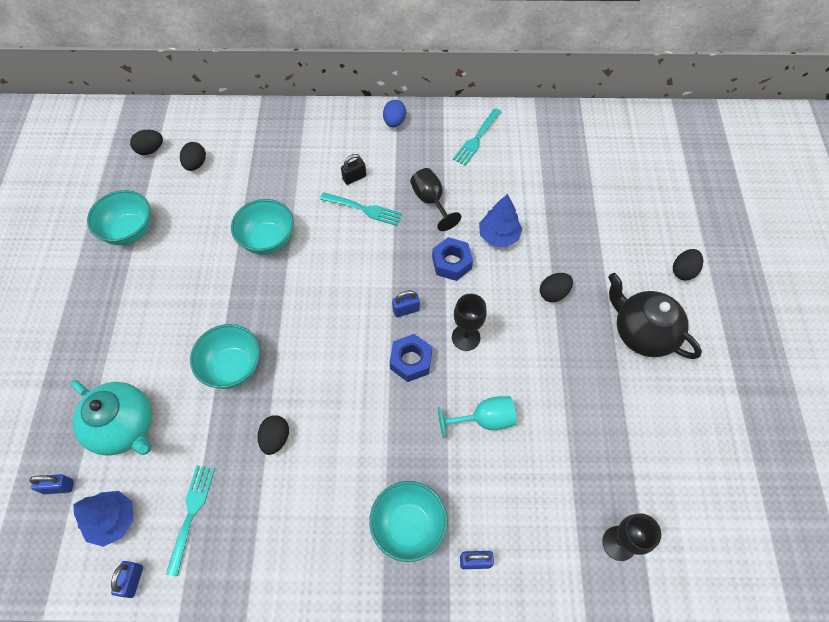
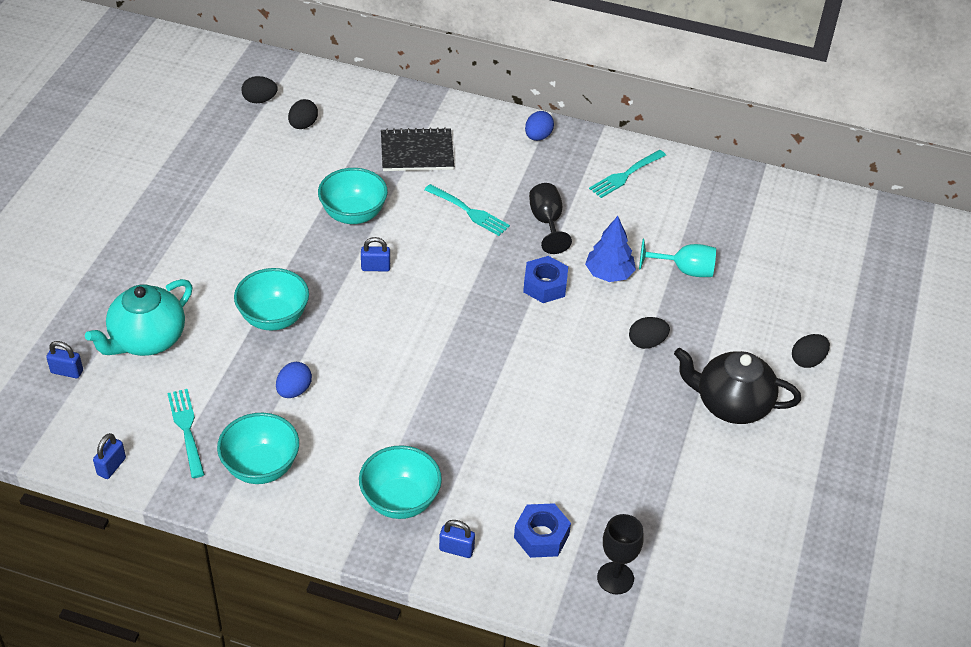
camera: 15 degrees right, 15 degrees down
turquoise teapot [71,380,152,456] -> turquoise teapot turned 75 degrees clockwise [85,279,192,356]
blue tree [73,491,134,547] -> none
turquoise bowl [87,190,151,245] -> turquoise bowl moved to [217,413,299,484]
turquoise fork [166,465,215,577] -> turquoise fork turned 45 degrees counterclockwise [167,389,205,478]
black egg [258,415,289,455] -> blue egg [276,362,312,398]
black padlock [341,154,366,185] -> none
blue nut [390,334,432,382] -> blue nut moved to [514,503,571,558]
blue padlock [392,290,420,317] -> blue padlock moved to [361,237,390,272]
turquoise goblet [438,396,516,438] -> turquoise goblet moved to [639,239,716,277]
black goblet [452,294,487,351] -> none
black teapot [608,273,702,359] -> black teapot turned 45 degrees counterclockwise [674,348,801,424]
none -> black notebook [381,127,454,171]

